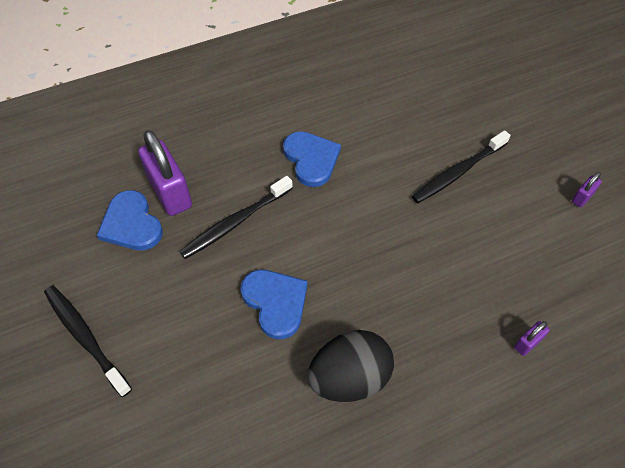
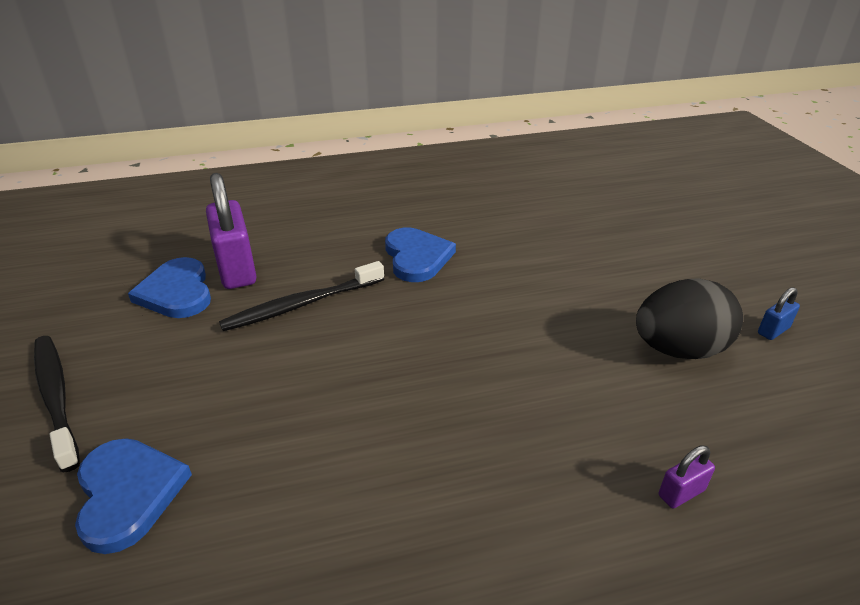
camera: 10 degrees right, 20 degrees down
blue heart [240,269,307,339] -> blue heart moved to [75,438,192,554]
black egg [307,330,394,402] -> black egg moved to [636,278,743,359]
black toothbrush [412,130,510,203] -> none
purple padlock [572,172,602,207] -> blue padlock [758,287,800,340]

